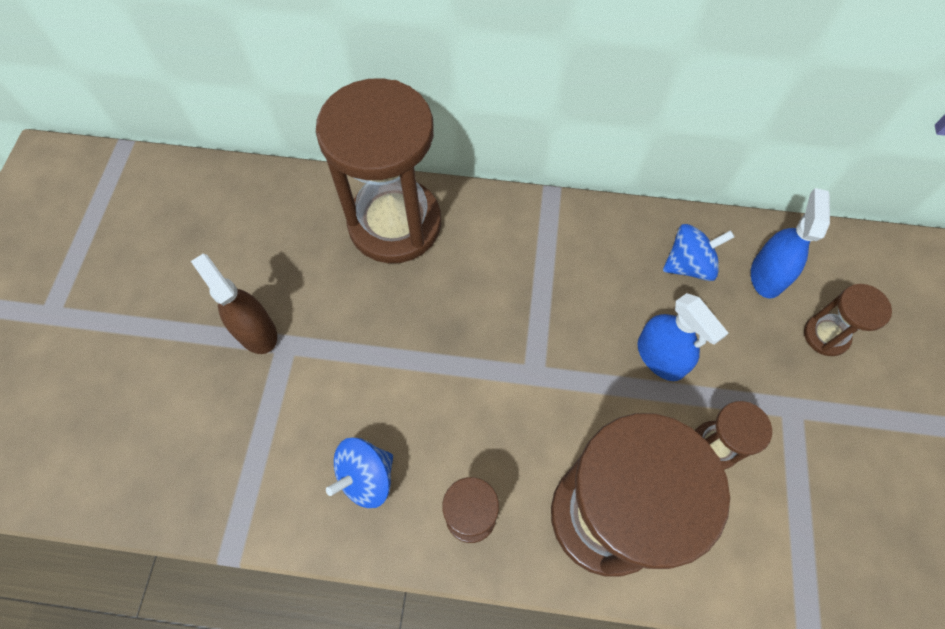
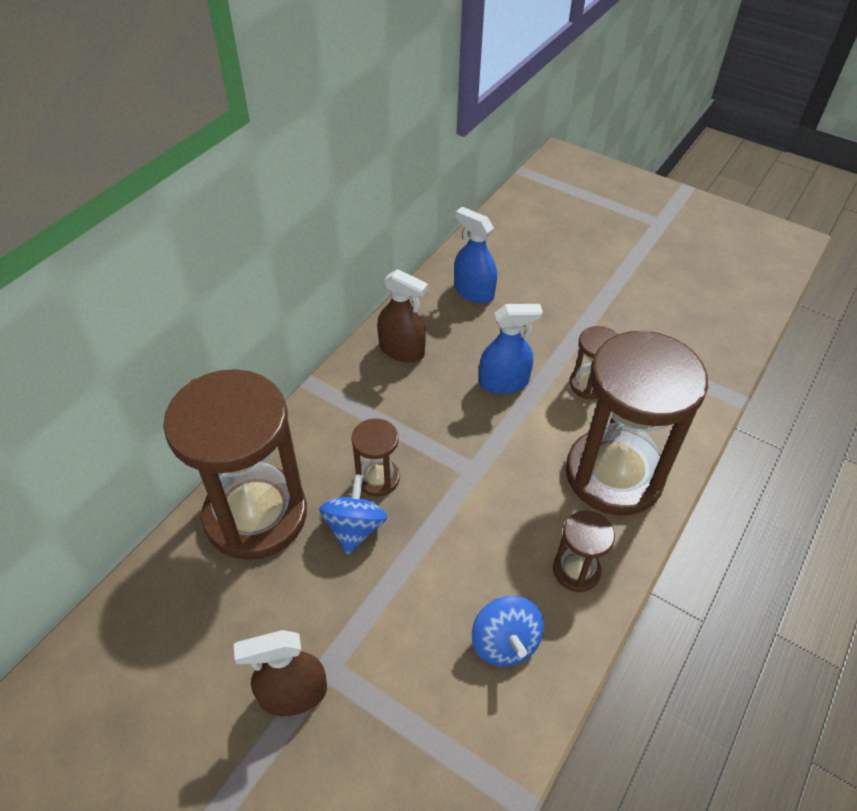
camera: 65 degrees left, 15 degrees down
blue spinning top [663,224,735,281] -> blue spinning top moved to [319,474,387,555]
brown hourglass [804,284,892,356] -> brown hourglass moved to [351,418,400,496]
none -> brown spray bottle [377,269,428,363]

